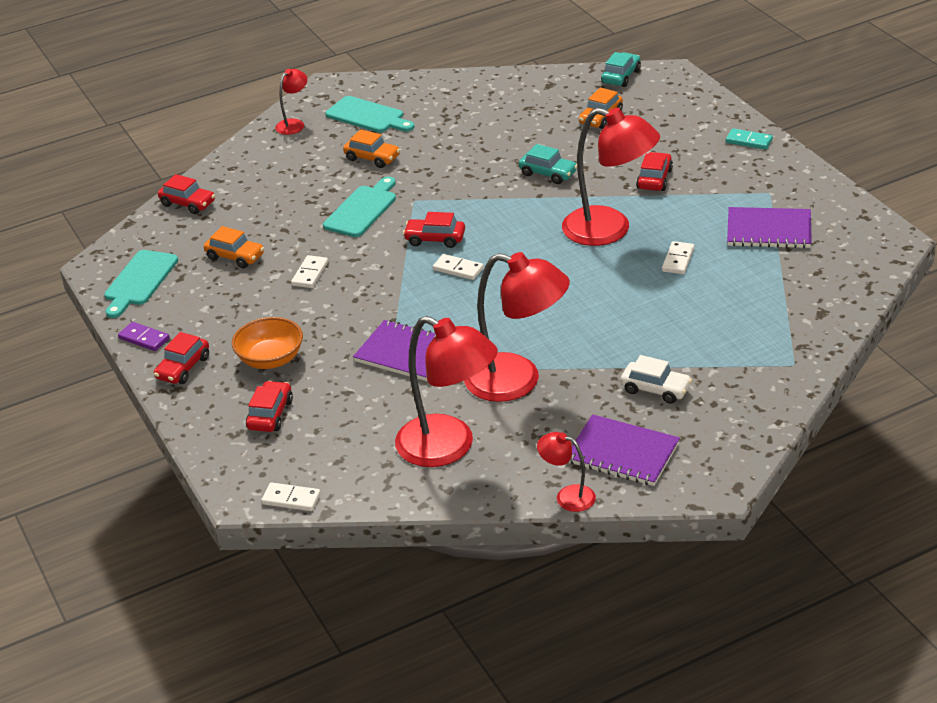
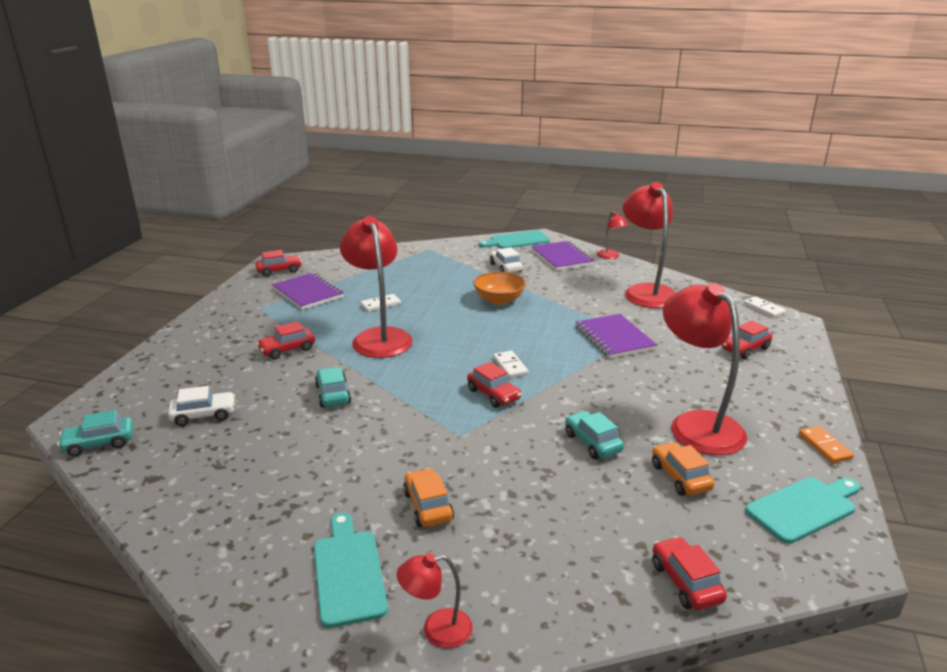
camera: 140 degrees left, 10 degrees down
purple domino [118,322,170,351] -> orange domino [799,426,854,463]
red car [154,332,209,384] -> red car moved to [255,250,302,277]
orange bowl [232,317,303,369] -> orange bowl moved to [473,272,526,305]
white domino [291,255,328,288] -> none
turquoise cutting board [323,176,396,237] -> turquoise cutting board moved to [479,230,550,249]
red lamp [464,252,570,402] -> red lamp moved to [663,283,747,455]
orange car [579,88,623,129] -> white car [168,386,235,426]
turquoise domino [726,128,773,150] -> none
none -> turquoise car [565,411,624,459]

